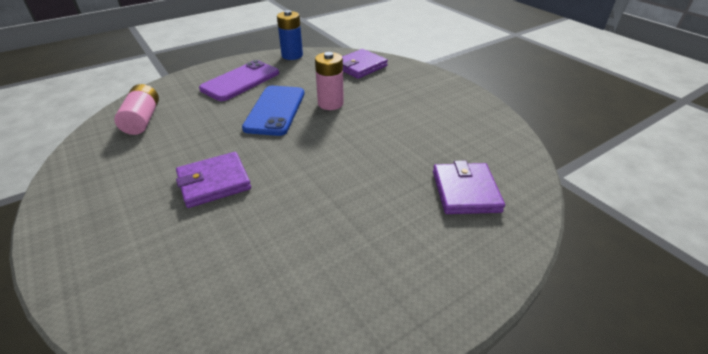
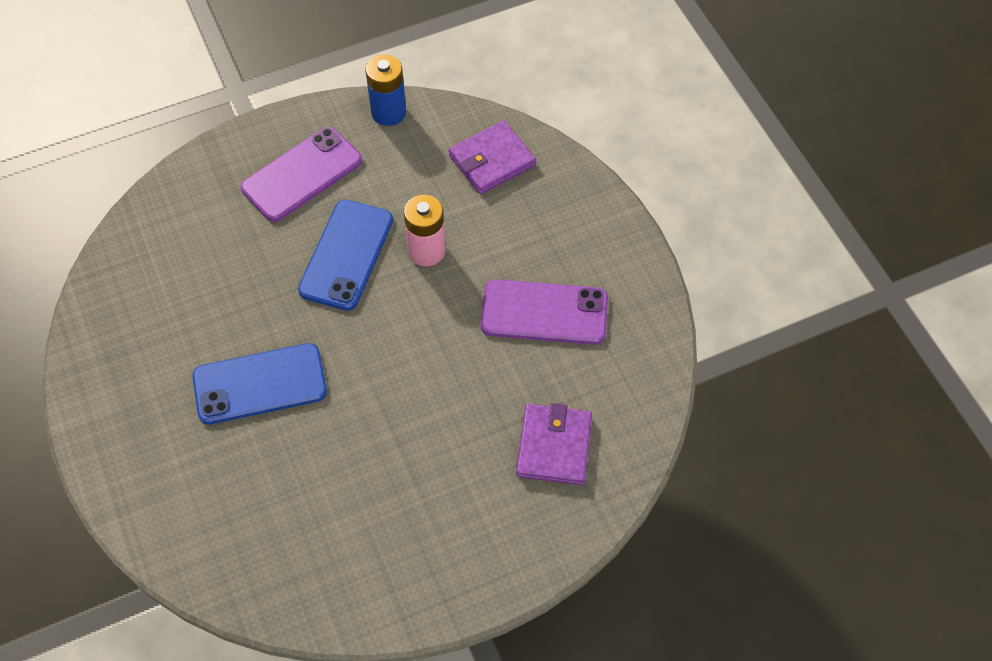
camera: 10 degrees right, 20 degrees up
pink battery [114,84,159,135] -> none
purple wallet [176,152,251,208] -> blue phone [193,343,327,424]
none -> purple phone [481,279,608,345]

